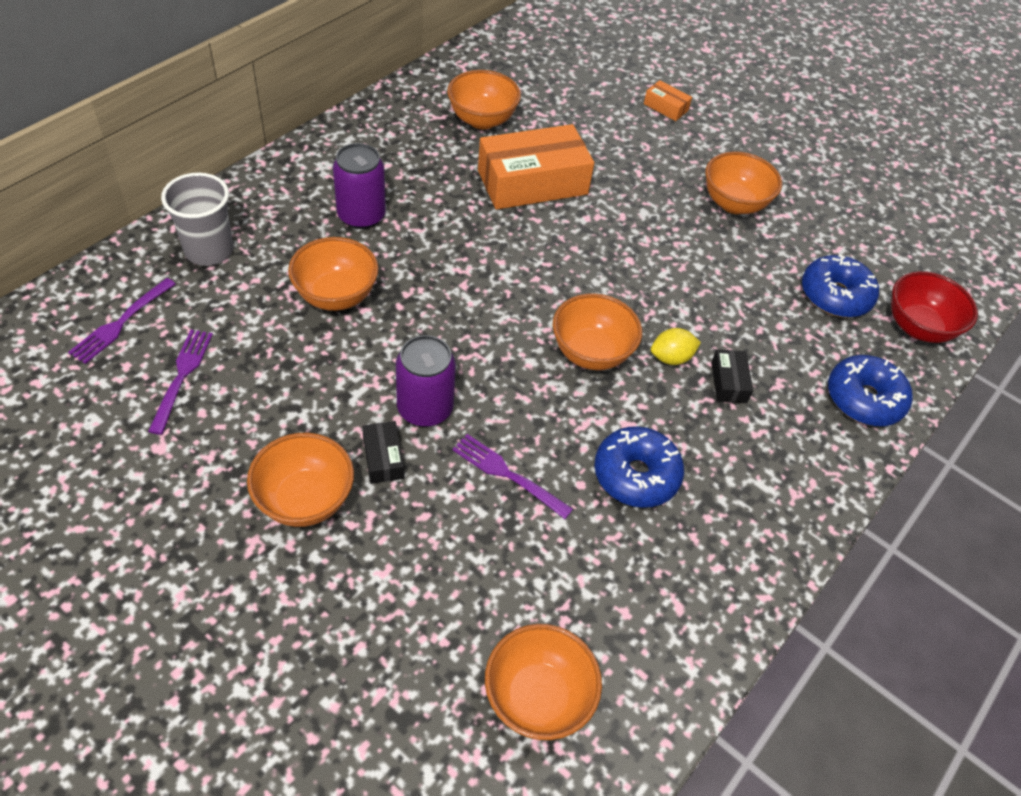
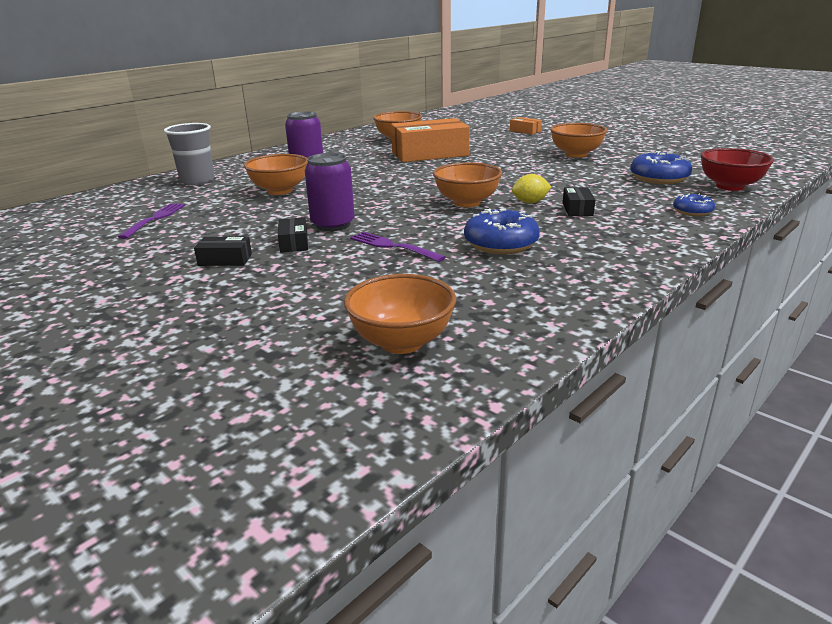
camera: 10 degrees right, 25 degrees down
purple fork [68,278,176,364] -> none
orange bowl [247,433,354,527] -> black box [194,236,252,266]
blue donut [828,355,913,426] -> blue donut [673,194,715,216], size x0.57

